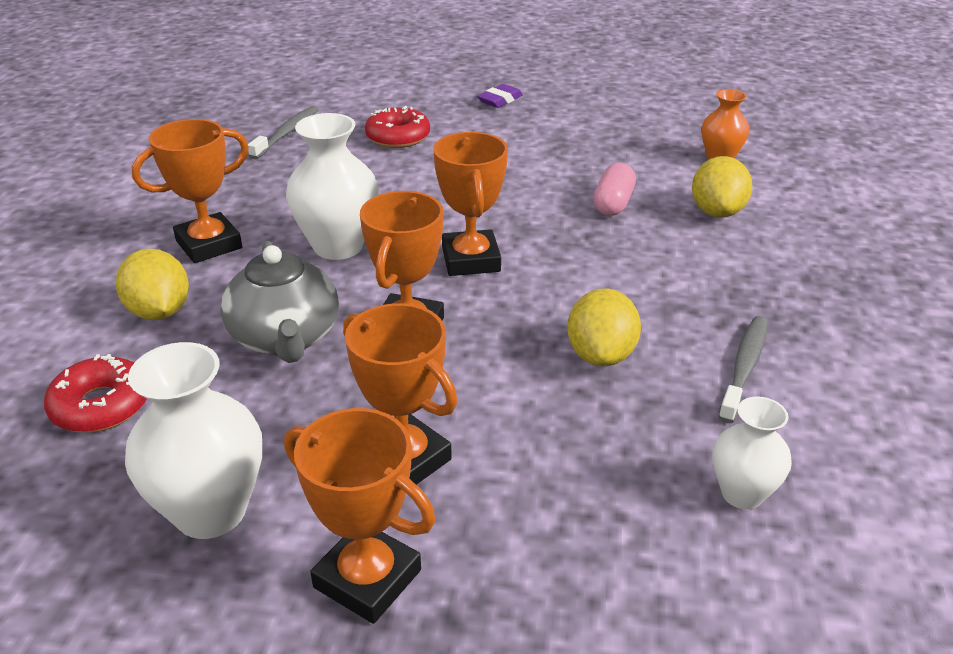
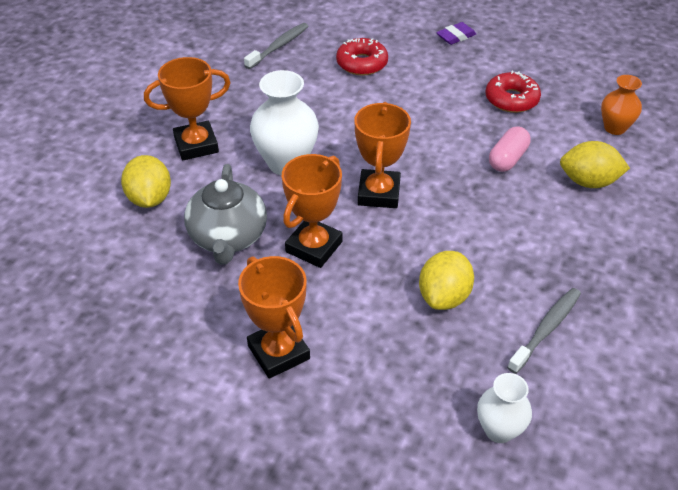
camera: 15 degrees right, 10 degrees up
red donut [44,354,147,433] -> red donut moved to [486,71,541,113]
white vase [125,342,262,539] -> none
orange trophy [284,408,435,624] -> none
yellow lemon [692,156,752,218] -> yellow lemon turned 75 degrees clockwise [560,141,630,188]

